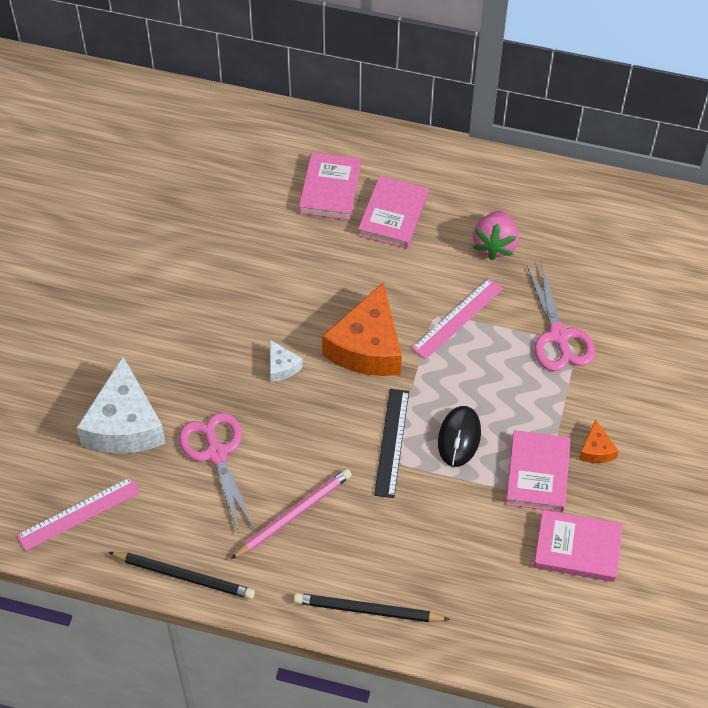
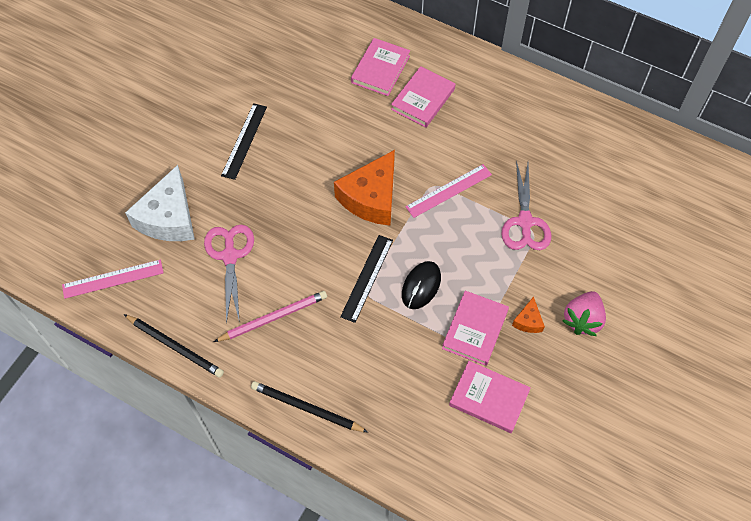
camera: 15 degrees right, 5 degrees up
white cheese [270,340,303,382] -> none
pink strawberry [473,211,519,260] -> pink strawberry moved to [562,291,606,336]
none -> black ruler [221,103,267,180]

